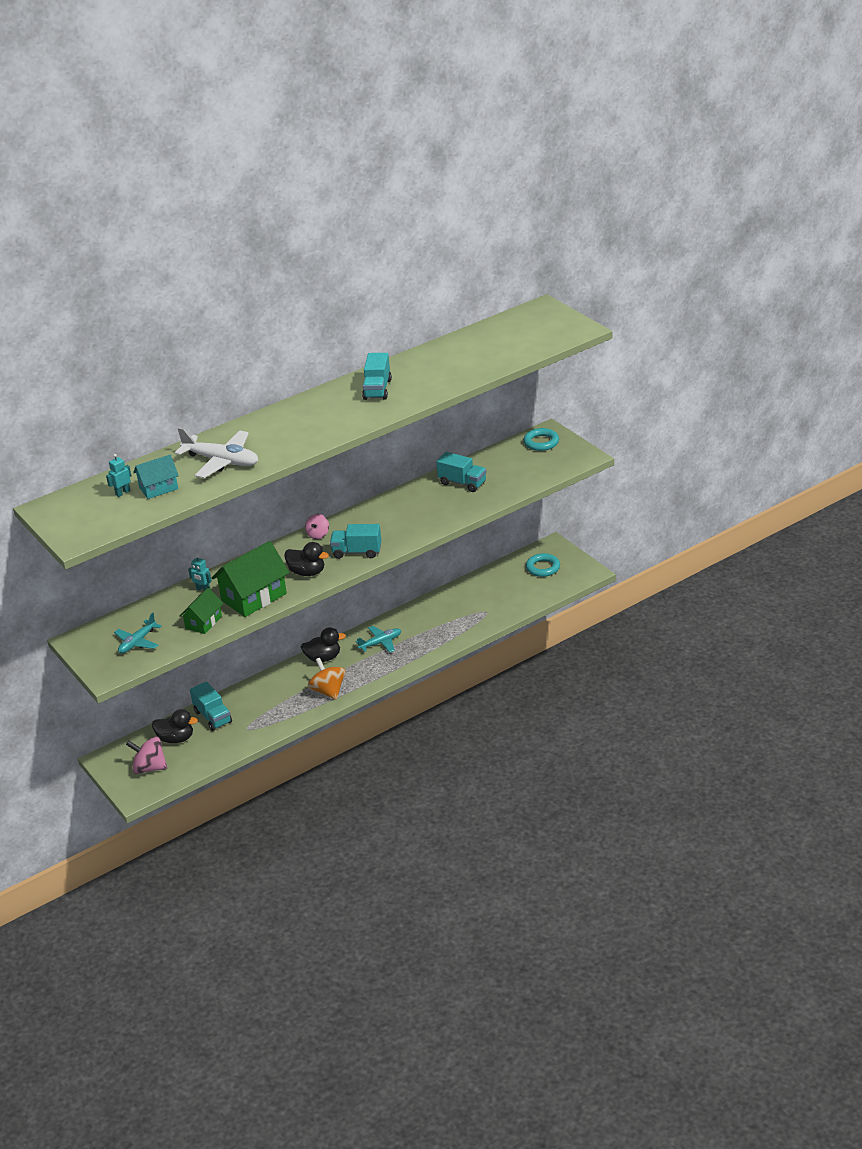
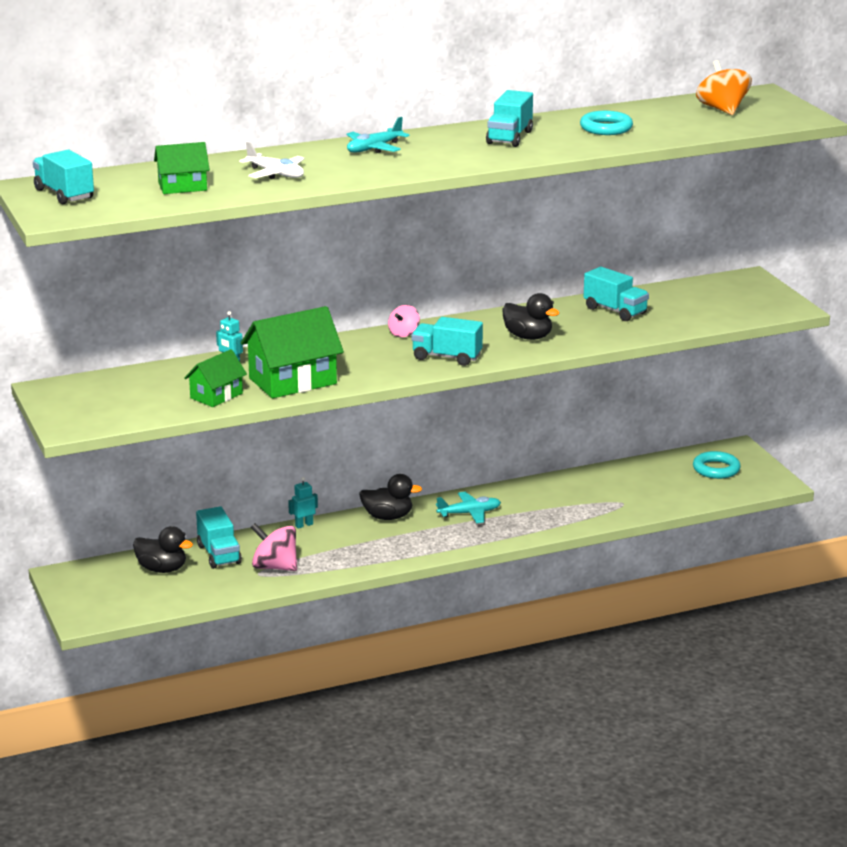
camera: 10 degrees right, 10 degrees down
turquoise robot [106,454,131,497] -> turquoise robot moved to [288,477,318,529]
turquoise plane [114,613,162,654] -> turquoise plane moved to [347,117,410,153]
pink spinning top [126,737,167,774] -> pink spinning top moved to [251,523,297,571]
turquoise house [133,455,179,499] -> green house [154,142,210,194]
white plane [175,427,258,478] -> white plane [239,142,305,179], size x0.63
black duck [284,542,329,576] -> black duck moved to [502,293,559,340]
orange spinning top [308,658,346,700] -> orange spinning top moved to [696,60,752,115]
turquoise ring [523,428,559,451] -> turquoise ring moved to [580,111,633,135]
none -> turquoise truck [33,150,94,204]

